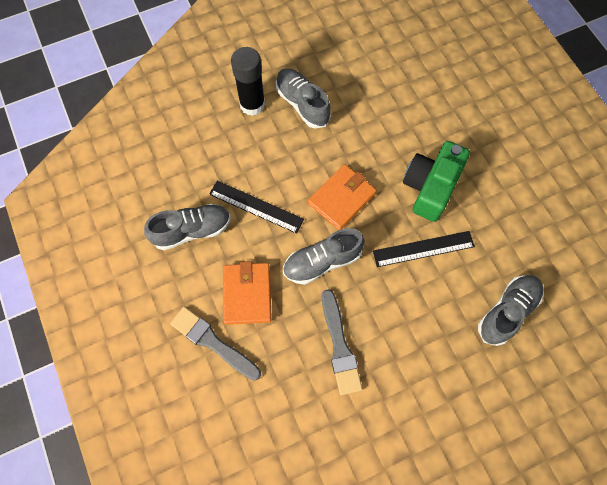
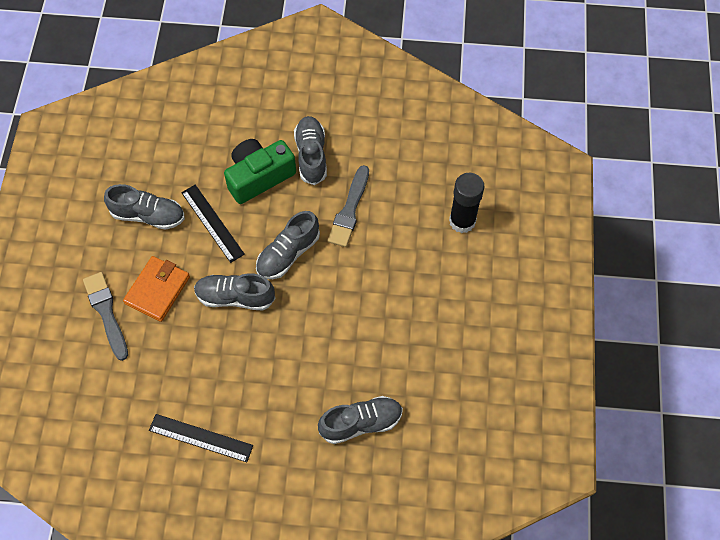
camera: 30 degrees right, 5 degrees down
black glue stick [231,47,265,116] -> black glue stick moved to [449,173,484,233]
orange wallet [308,164,377,230] -> grey shoe [256,211,320,279]
grey brush [322,289,363,395] -> grey brush moved to [328,165,369,247]
black ruler [373,231,475,267] -> black ruler moved to [149,414,253,462]
green camera [403,141,470,222] -> green camera moved to [224,139,296,204]

